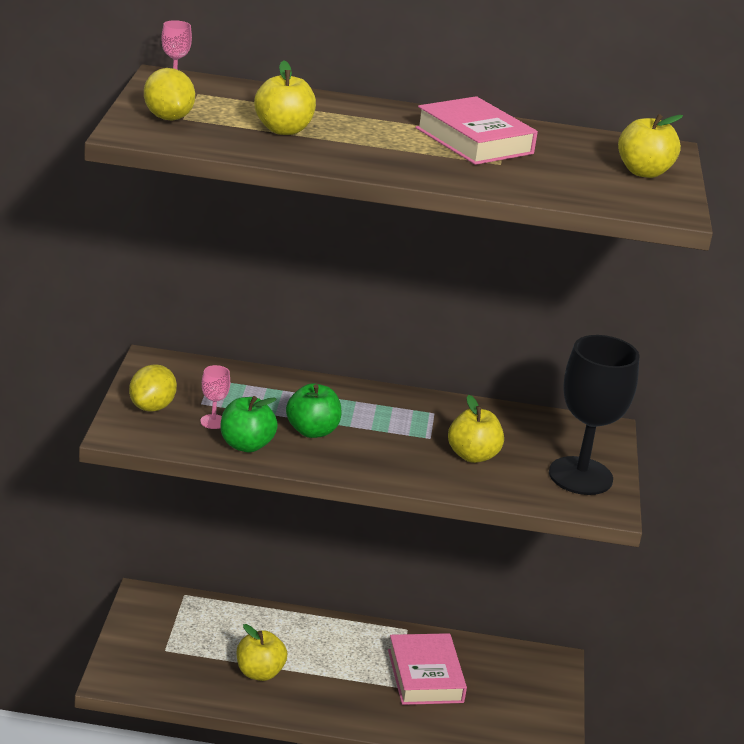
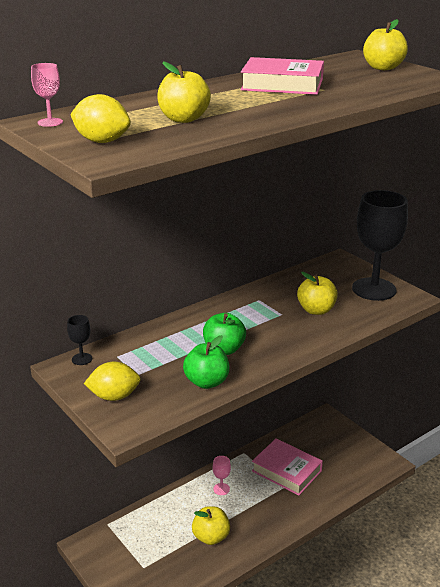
camera: 40 degrees left, 0 degrees up
yellow lemon [129,364,177,412] -> yellow lemon turned 75 degrees counterclockwise [84,362,141,401]
pink goblet [200,365,230,429] -> pink goblet moved to [213,456,231,495]
none -> black goblet [67,315,92,365]

